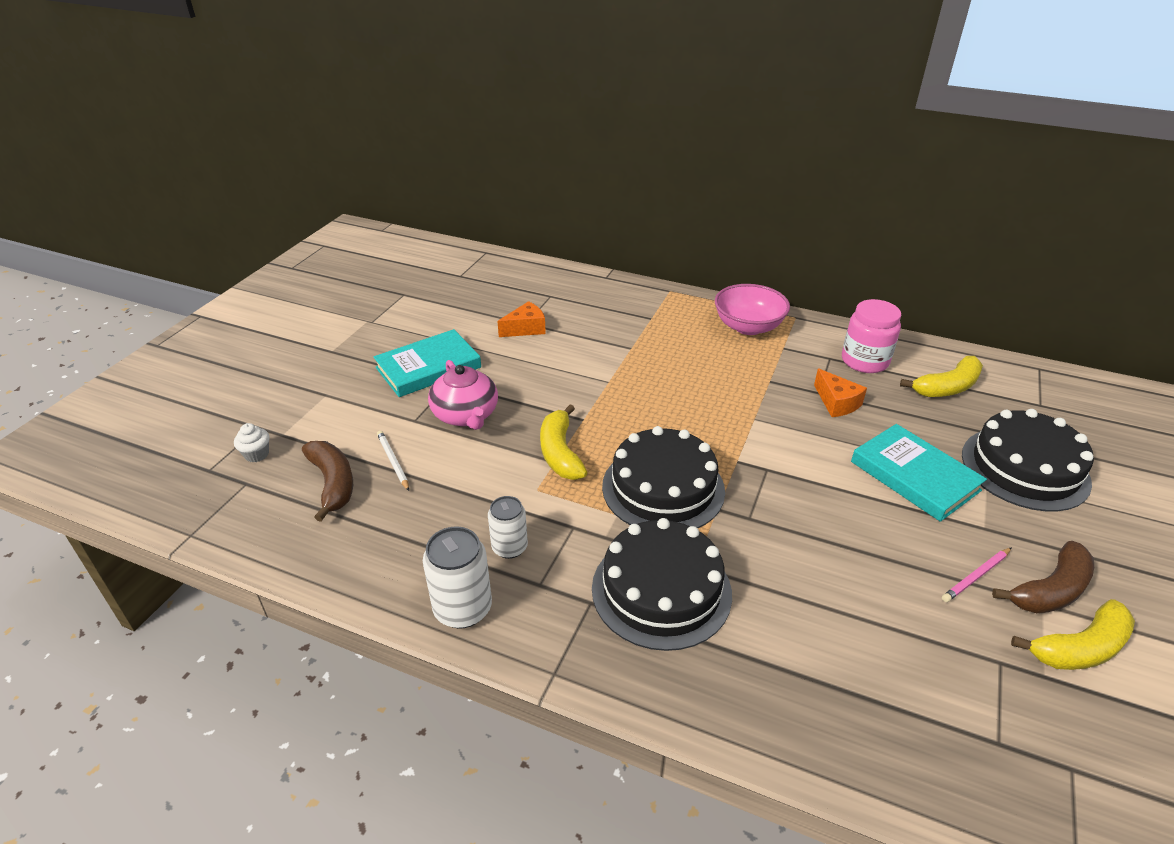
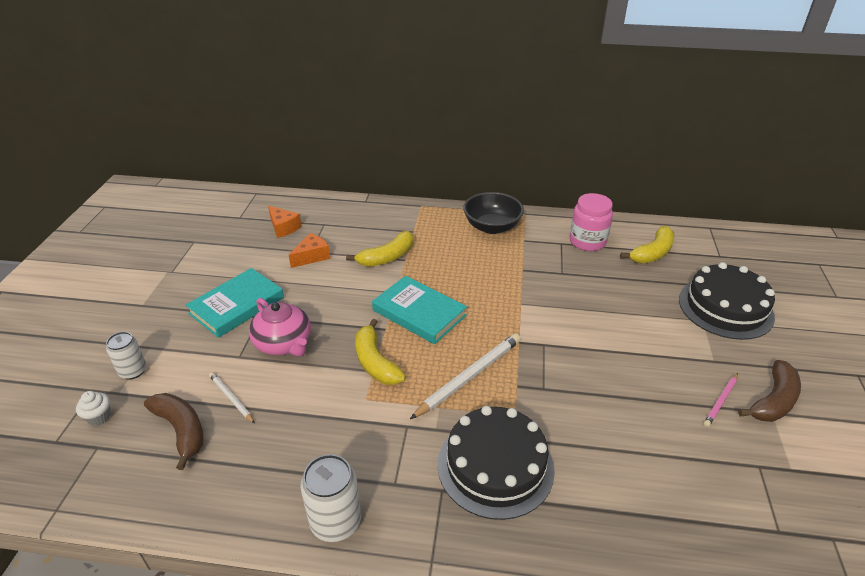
camera: 15 degrees left, 0 degrees up
white can [488,496,528,559] -> white can moved to [106,332,146,380]
black cake [602,426,725,528] -> white pencil [410,333,521,419]
pink bowl [715,284,790,335] -> black bowl [463,192,524,234]
orange cheese [814,369,867,417] -> orange cheese moved to [268,206,302,238]
turquoise book [851,424,987,522] -> turquoise book moved to [372,276,467,344]
yellow banana [1011,599,1135,670] -> yellow banana moved to [346,231,413,267]

